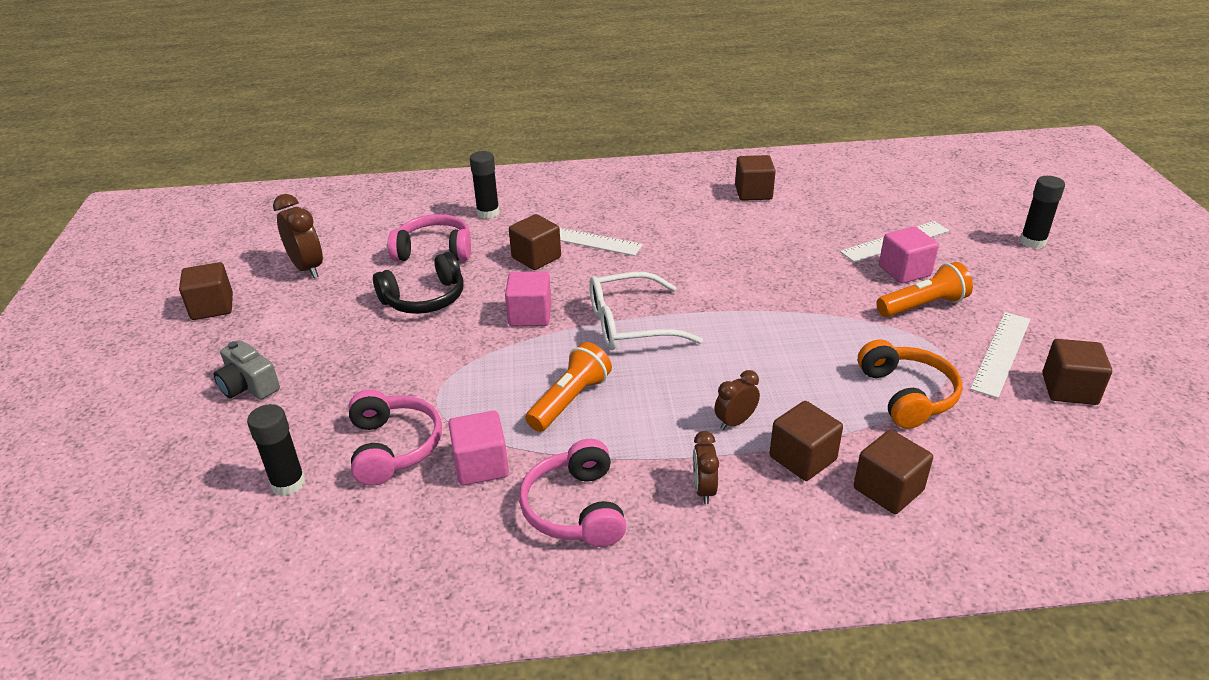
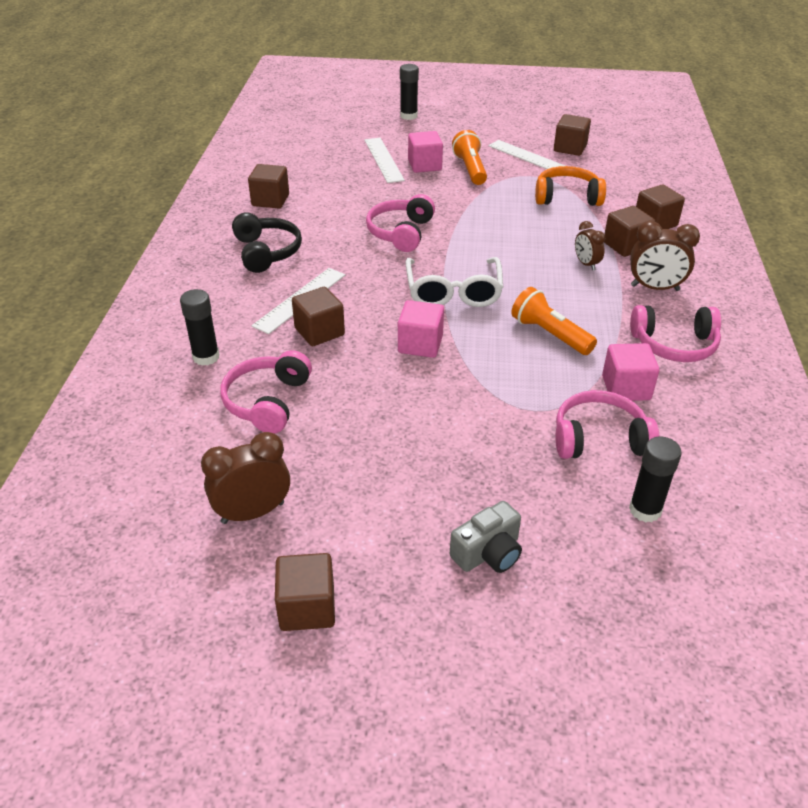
camera: 80 degrees left, 5 degrees up
black headphones [373,252,464,314] -> black headphones moved to [232,212,302,273]
brown clock [693,431,719,504] -> brown clock [630,221,700,291], size x1.64
none -> pink headphones [366,194,435,252]

